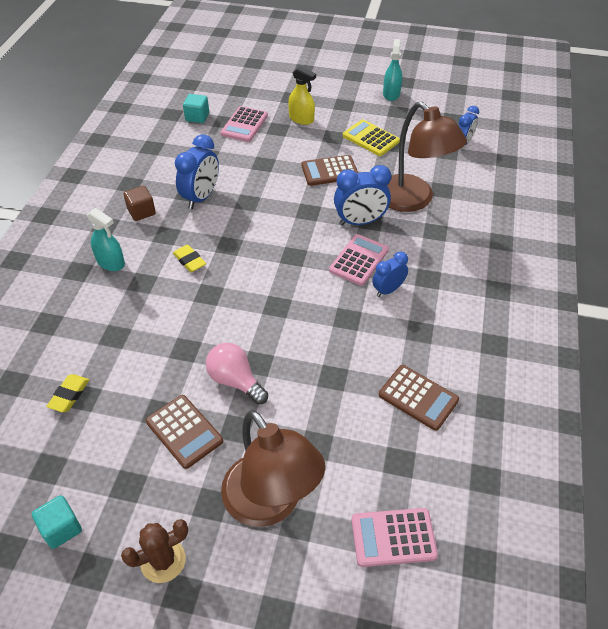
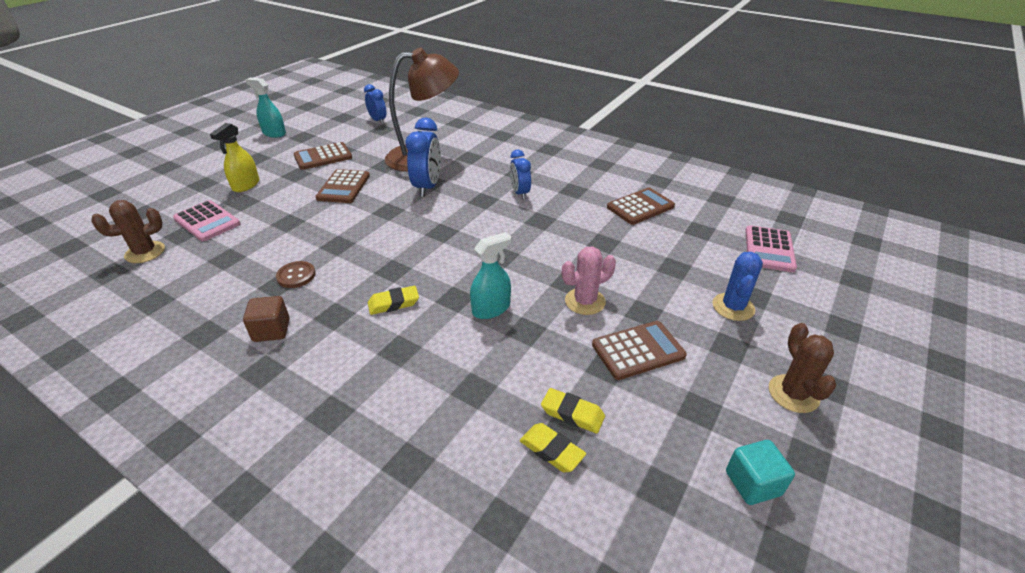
camera: 70 degrees left, 10 degrees down
turquoise spray bottle [87,208,125,271] -> turquoise spray bottle moved to [470,232,511,319]
blue clock [175,134,219,209] -> brown button [276,261,316,288]
turquoise cube [183,94,209,123] -> brown cactus [91,200,165,263]
pink light bulb [206,343,268,405] -> pink cactus [562,246,616,315]
brown lamp [221,410,325,527] -> blue cactus [713,252,763,321]
yellow spray bottle [288,66,316,125] -> yellow spray bottle turned 150 degrees clockwise [210,123,259,192]
pink calculator [329,234,389,286] -> none
yellow calculator [343,120,400,156] -> brown calculator [293,142,352,170]
none -> yellow eraser [541,388,605,433]

